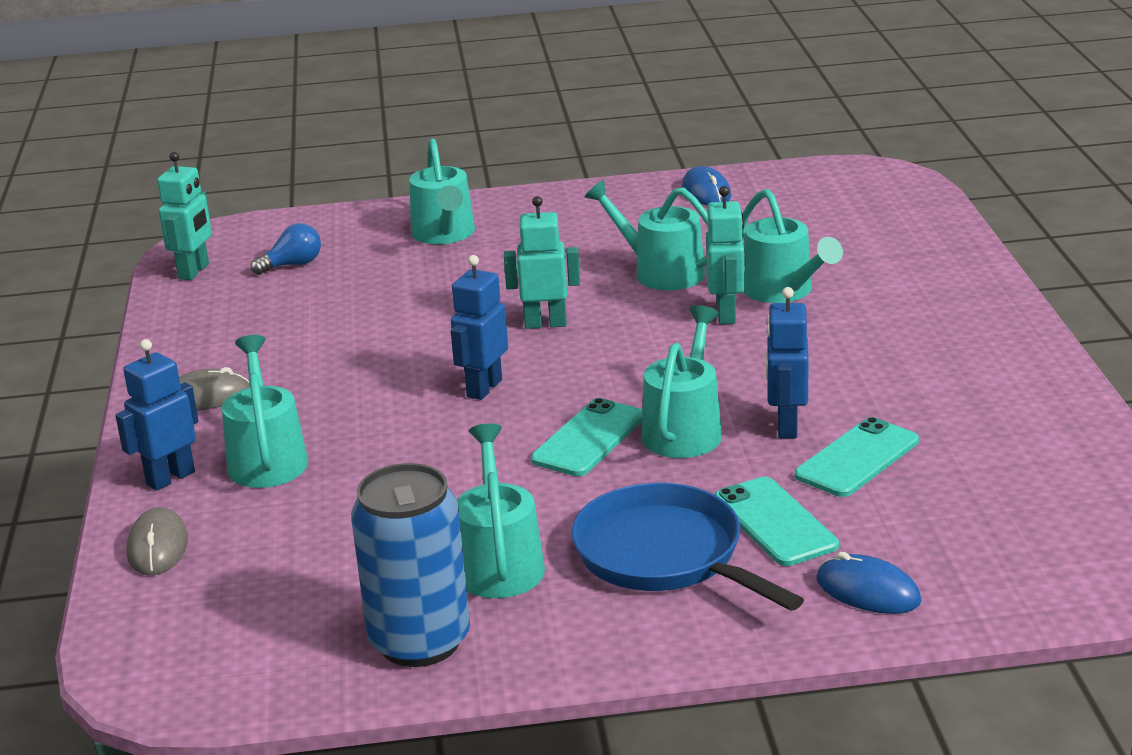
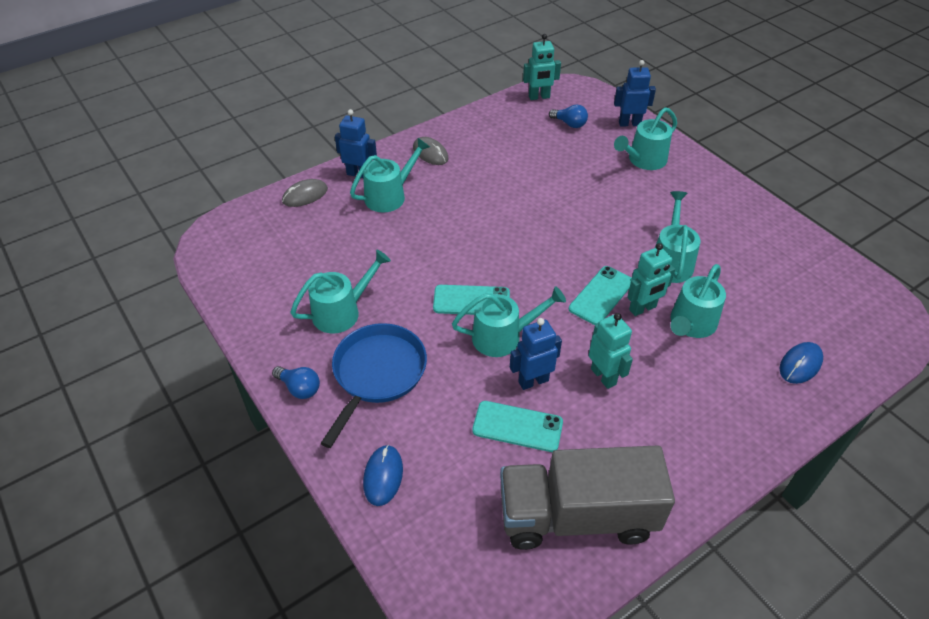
camera: 60 degrees right, 20 degrees up
blue can [351,463,470,667] -> none
blue robot [451,255,508,400] -> blue robot moved to [614,60,656,126]
turquoise robot [504,196,580,329] -> turquoise robot moved to [589,313,633,389]
blue mouse [682,166,731,206] -> blue mouse moved to [780,342,823,384]
turquoise phone [714,477,839,566] -> turquoise phone moved to [569,266,632,325]
none -> blue light bulb [272,366,320,399]
none -> grey truck [500,445,675,550]

